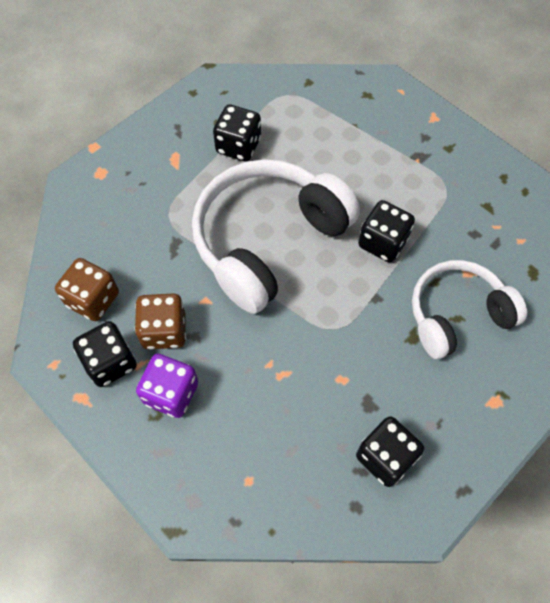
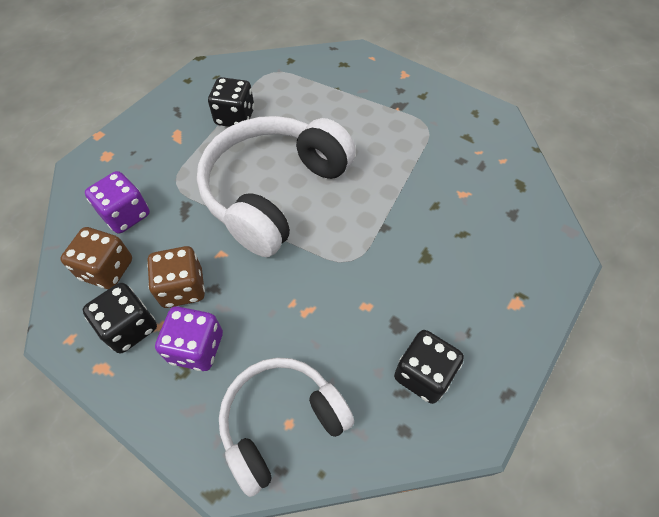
camera: 10 degrees left, 5 degrees down
black dice [358,200,415,262] -> none
white headphones [412,260,527,359] -> white headphones moved to [219,357,354,497]
none -> purple dice [85,171,150,234]

